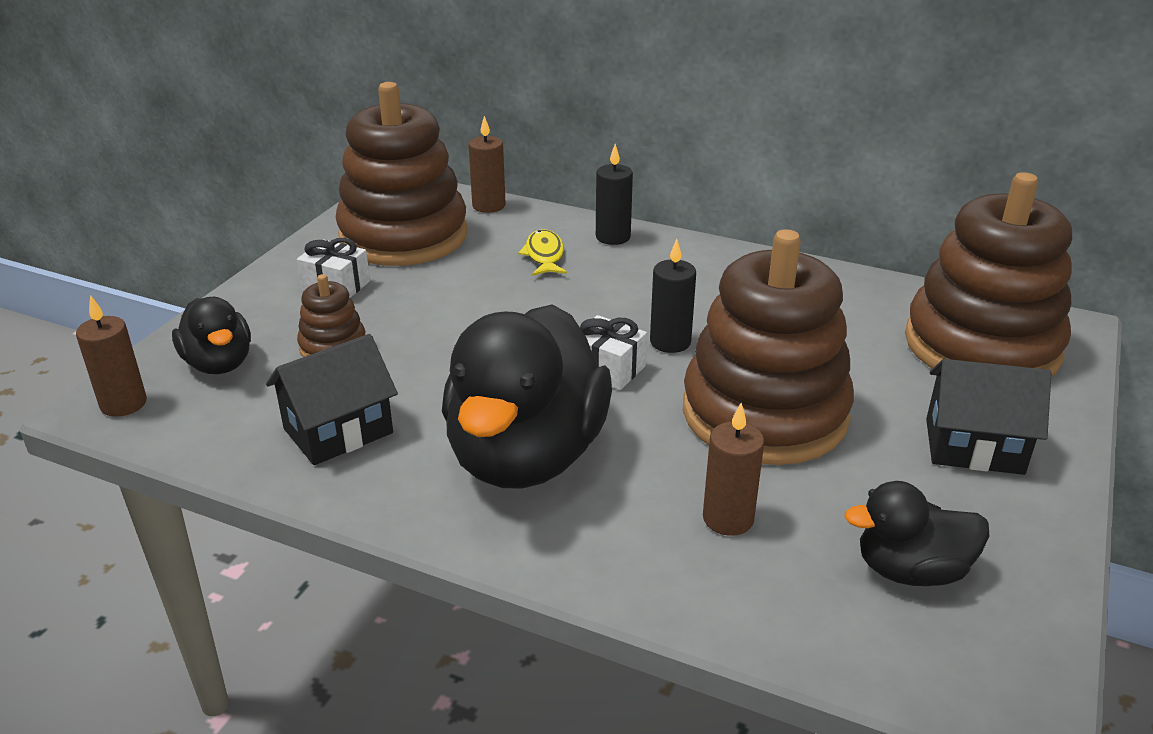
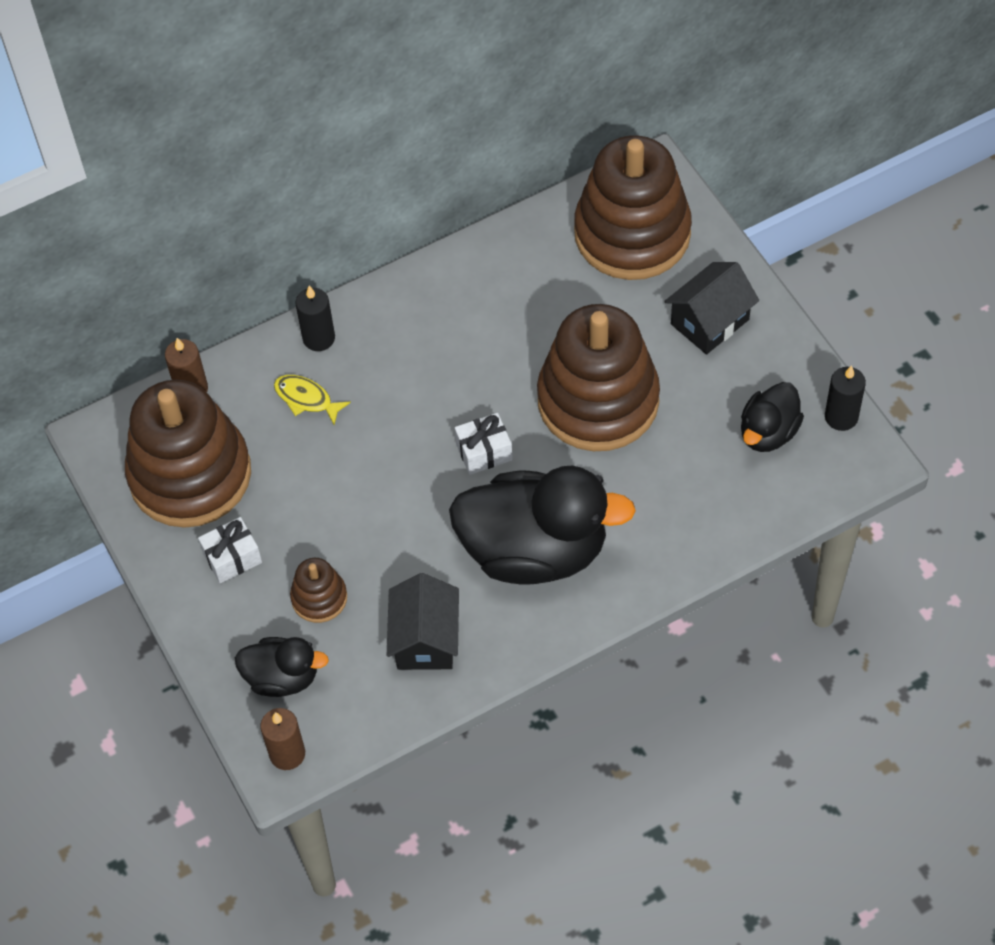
camera: 50 degrees left, 25 degrees up
black duck [442,304,612,489] -> black duck turned 45 degrees counterclockwise [449,466,636,584]
black candle [650,239,696,353] -> black candle moved to [825,366,866,431]
brown candle [703,403,764,536] -> none

